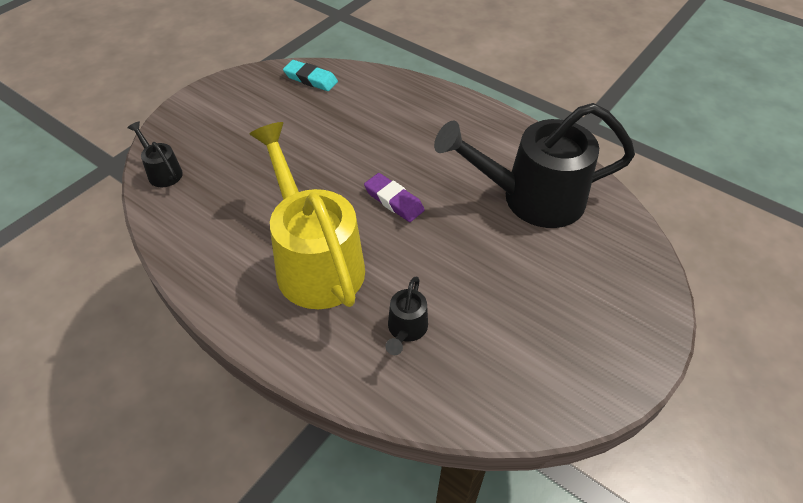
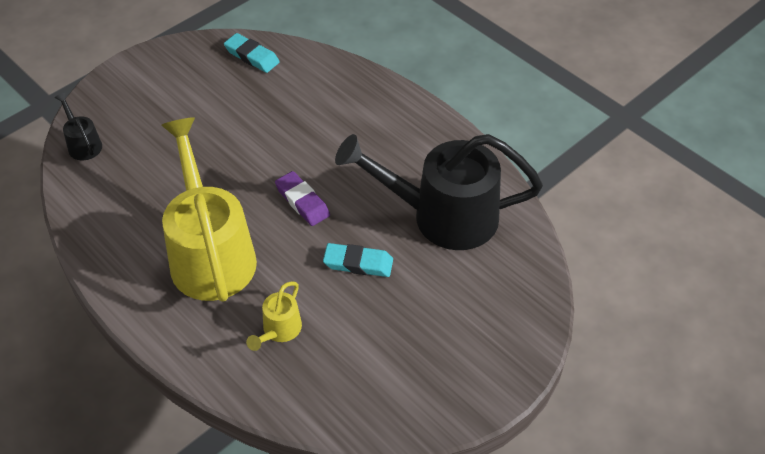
camera: 10 degrees right, 0 degrees up
black watering can [385,277,428,355] -> yellow watering can [246,281,302,351]
none -> turquoise eraser [323,243,393,277]

